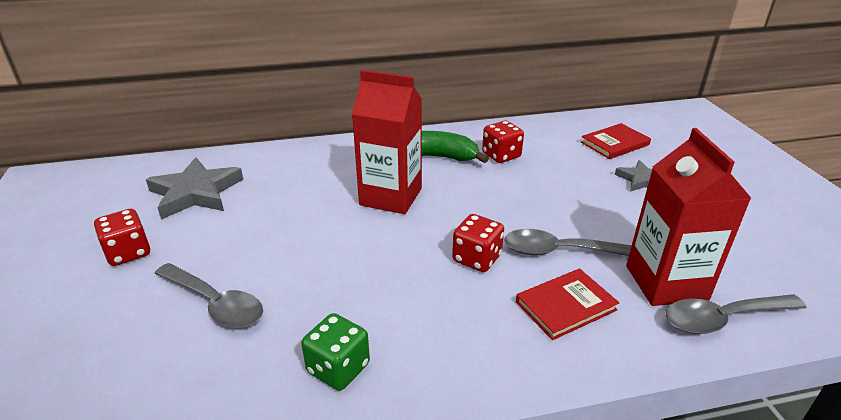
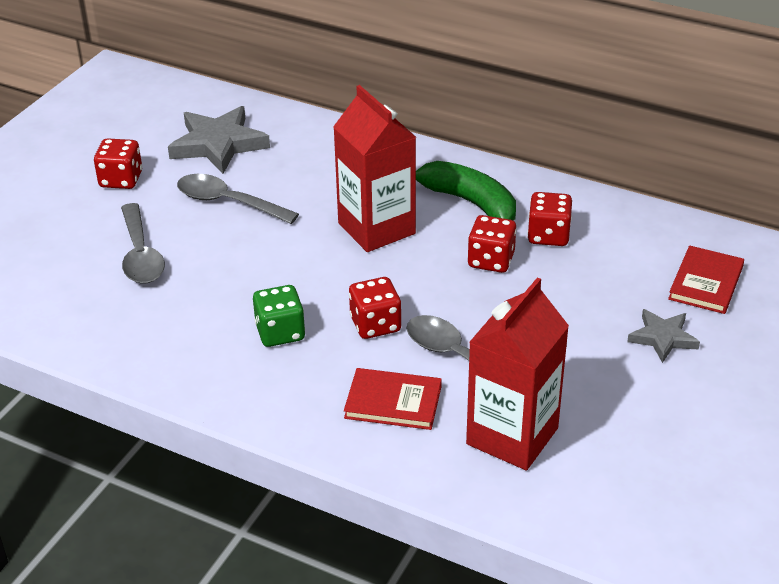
camera: 40 degrees right, 5 degrees up
green dice [301,313,370,391] -> green dice moved to [253,285,305,347]
red book [581,123,651,159] -> red book turned 75 degrees counterclockwise [668,246,744,314]
grey spoon [665,294,806,334] -> grey spoon moved to [177,174,299,224]
none -> red dice [468,215,517,273]

